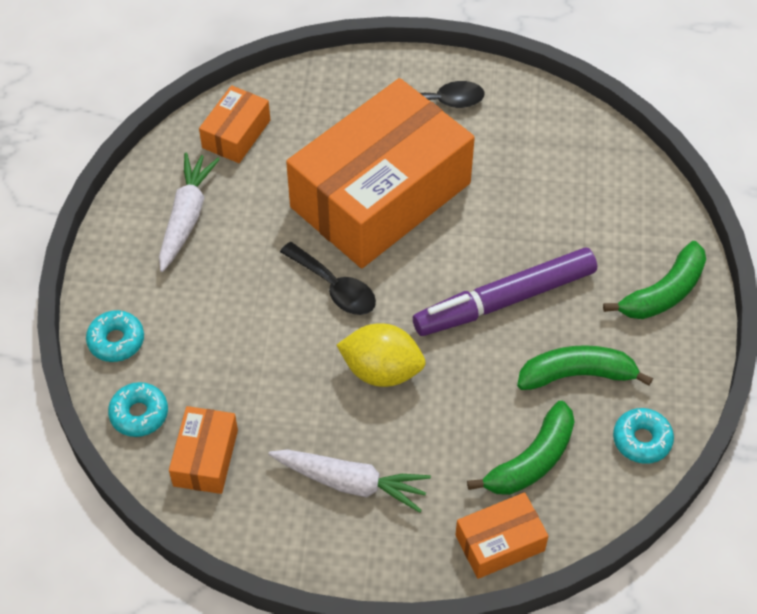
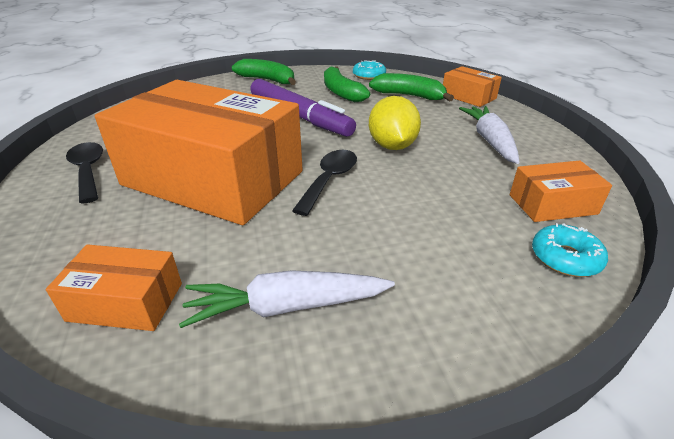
camera: 110 degrees left, 20 degrees down
turquoise donut [86,310,144,362] -> none

